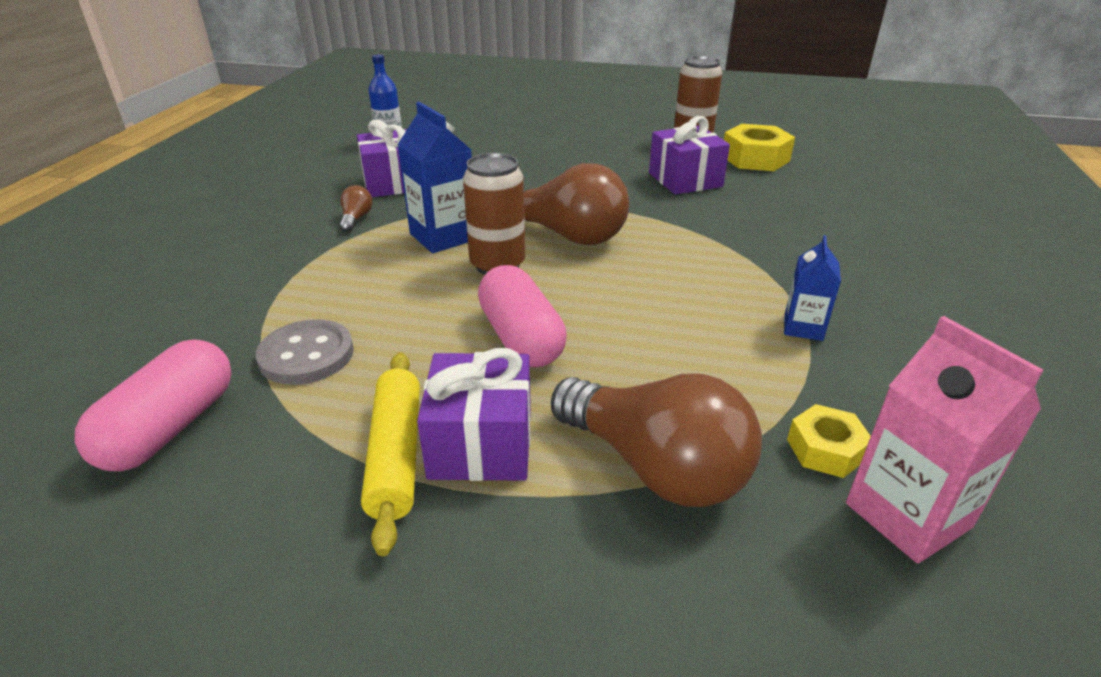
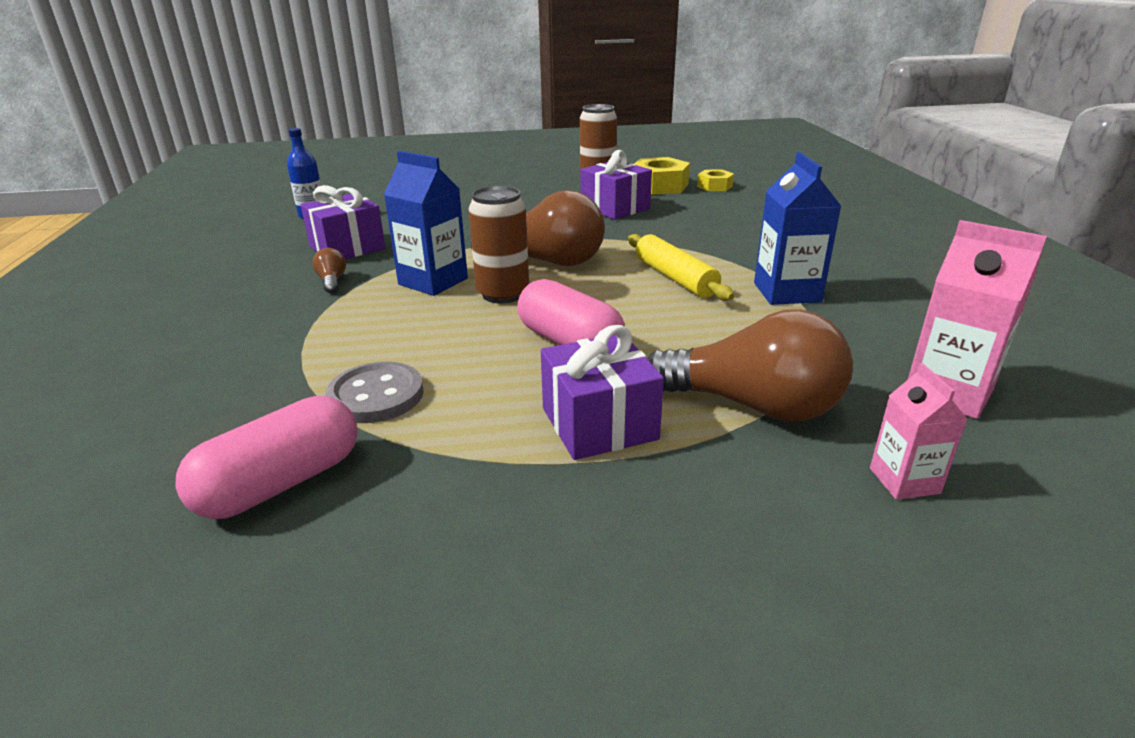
camera: 20 degrees left, 5 degrees down
pink capsule [75,339,232,471] -> pink capsule turned 45 degrees clockwise [175,396,358,519]
yellow rolling pin [361,352,420,556] -> yellow rolling pin moved to [628,234,734,301]
blue carton [784,235,841,341] -> blue carton [754,152,842,305], size x1.66
yellow nut [787,404,871,478] -> yellow nut moved to [697,170,734,191]
none -> pink carton [870,363,968,500]

